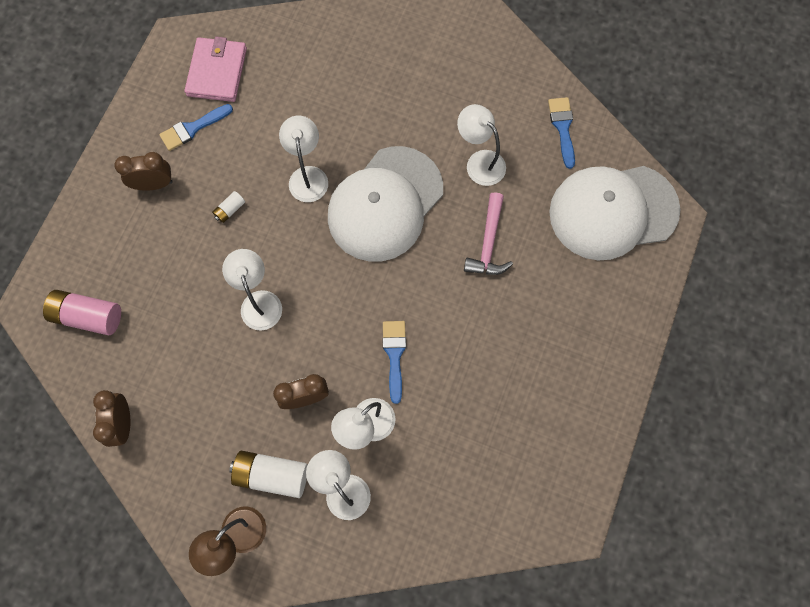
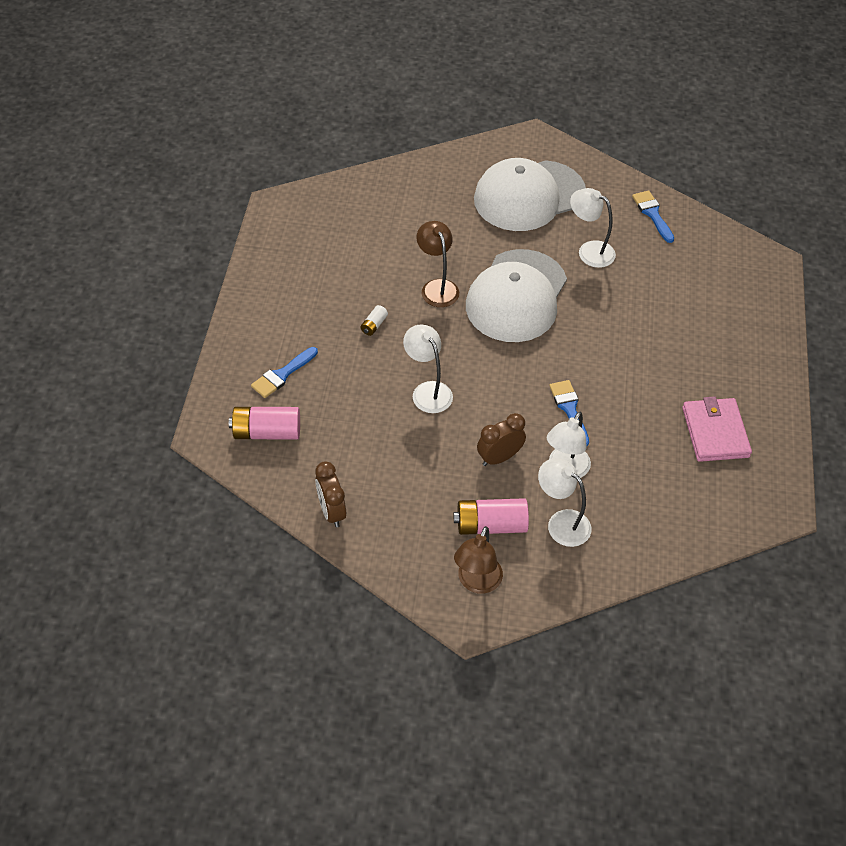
camera: 15 degrees left, 20 degrees down
brown clock [114,152,173,191] -> none
blue brush [159,104,233,151] -> blue brush moved to [251,347,318,398]
pink wallet [184,37,247,102] -> pink wallet moved to [682,396,752,462]
white battery [229,451,308,498] -> pink battery [454,498,529,535]
white lamp [279,116,328,202] -> brown lamp [417,221,459,307]
pink hammer [464,192,513,275] -> none
white cap [549,166,681,260] -> white cap moved to [474,158,586,231]

